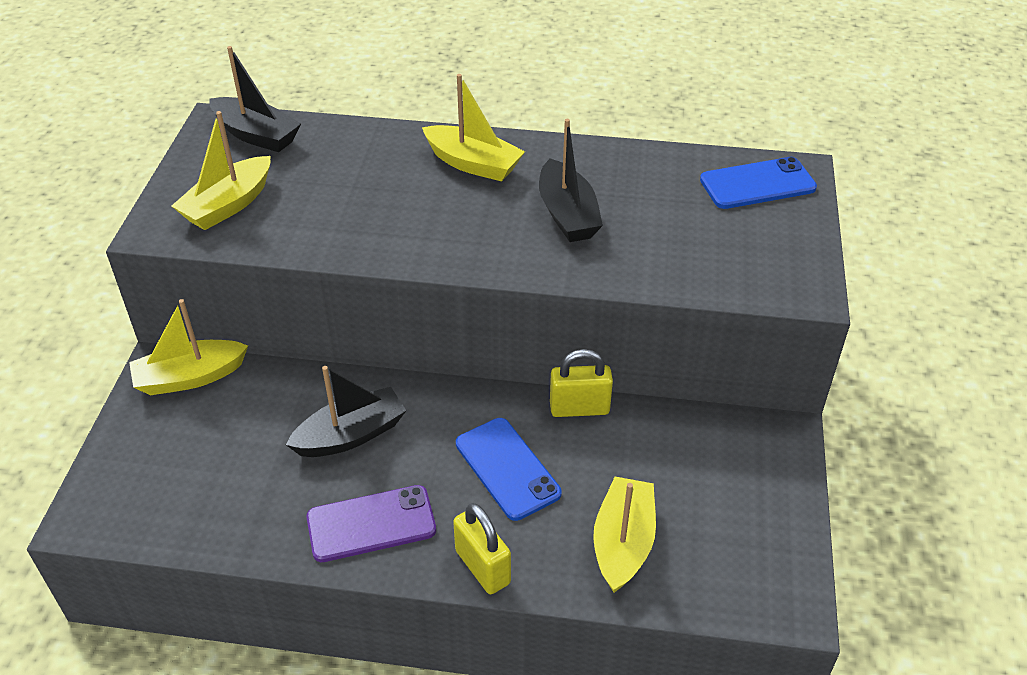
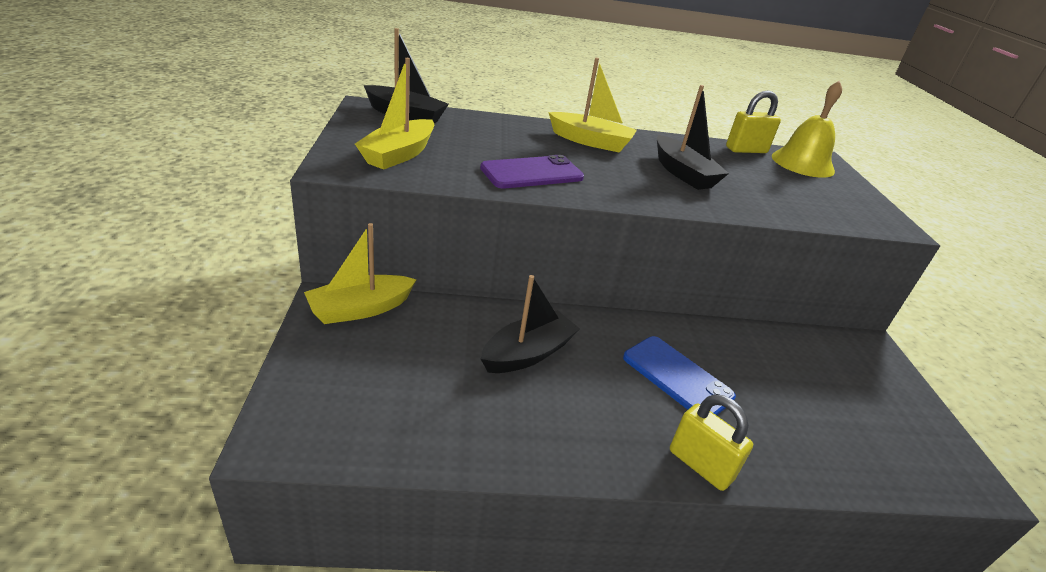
camera: 15 degrees left, 10 degrees down
purple phone [307,485,436,562] -> purple phone moved to [480,155,584,189]
yellow padlock [550,349,613,417] -> yellow padlock moved to [726,90,781,153]
yellow boat [593,477,656,593] -> none
blue phone [700,157,817,209] -> yellow bell [772,80,842,178]

